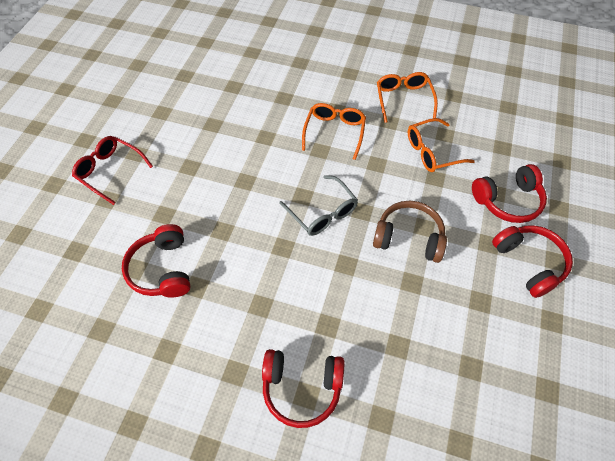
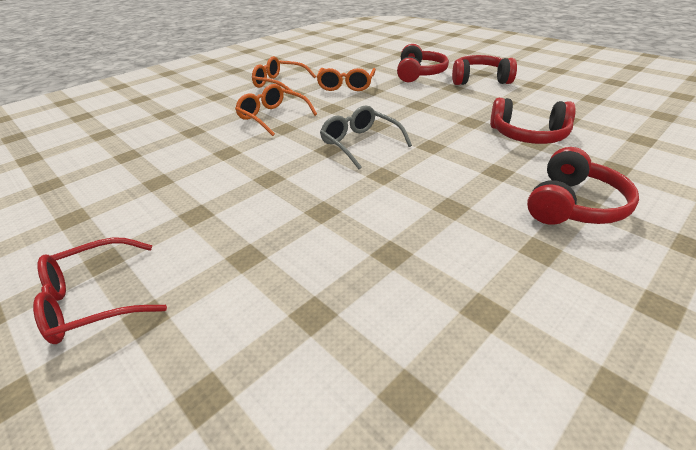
camera: 60 degrees left, 20 degrees down
red headphones [122,224,191,298] -> red headphones moved to [490,98,576,144]
grey glasses [279,175,358,236] -> grey glasses turned 120 degrees counterclockwise [320,106,412,169]
brown headphones [373,201,447,263] -> none

